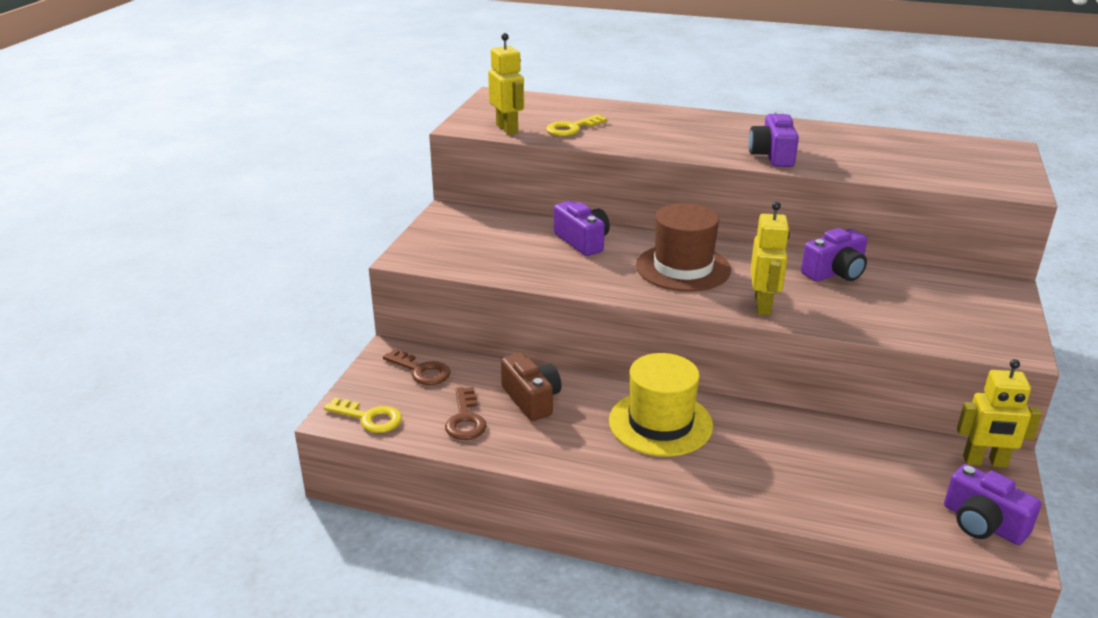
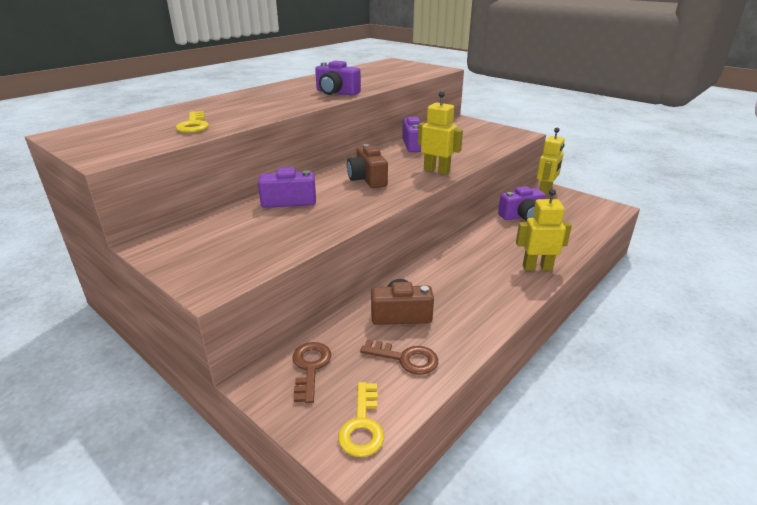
camera: 65 degrees left, 0 degrees up
yellow key [324,398,402,433] -> yellow key turned 135 degrees clockwise [338,382,384,457]
brown key [383,349,450,385] -> brown key turned 60 degrees counterclockwise [292,342,331,403]
yellow robot [488,33,524,135] -> yellow robot moved to [516,189,572,270]
yellow hat [609,353,713,457] -> none
brown hat [636,203,731,292] -> brown camera [347,144,388,188]
purple camera [944,464,1041,545] -> purple camera moved to [498,186,546,221]

